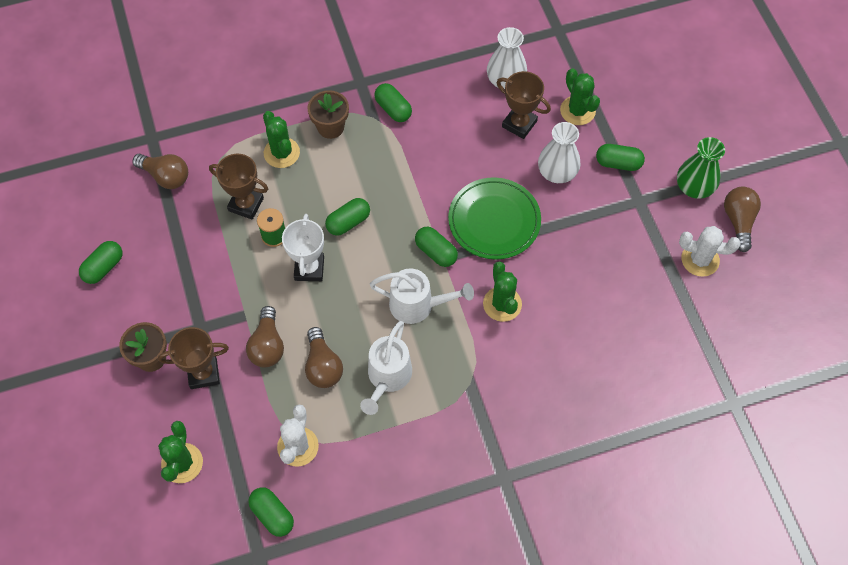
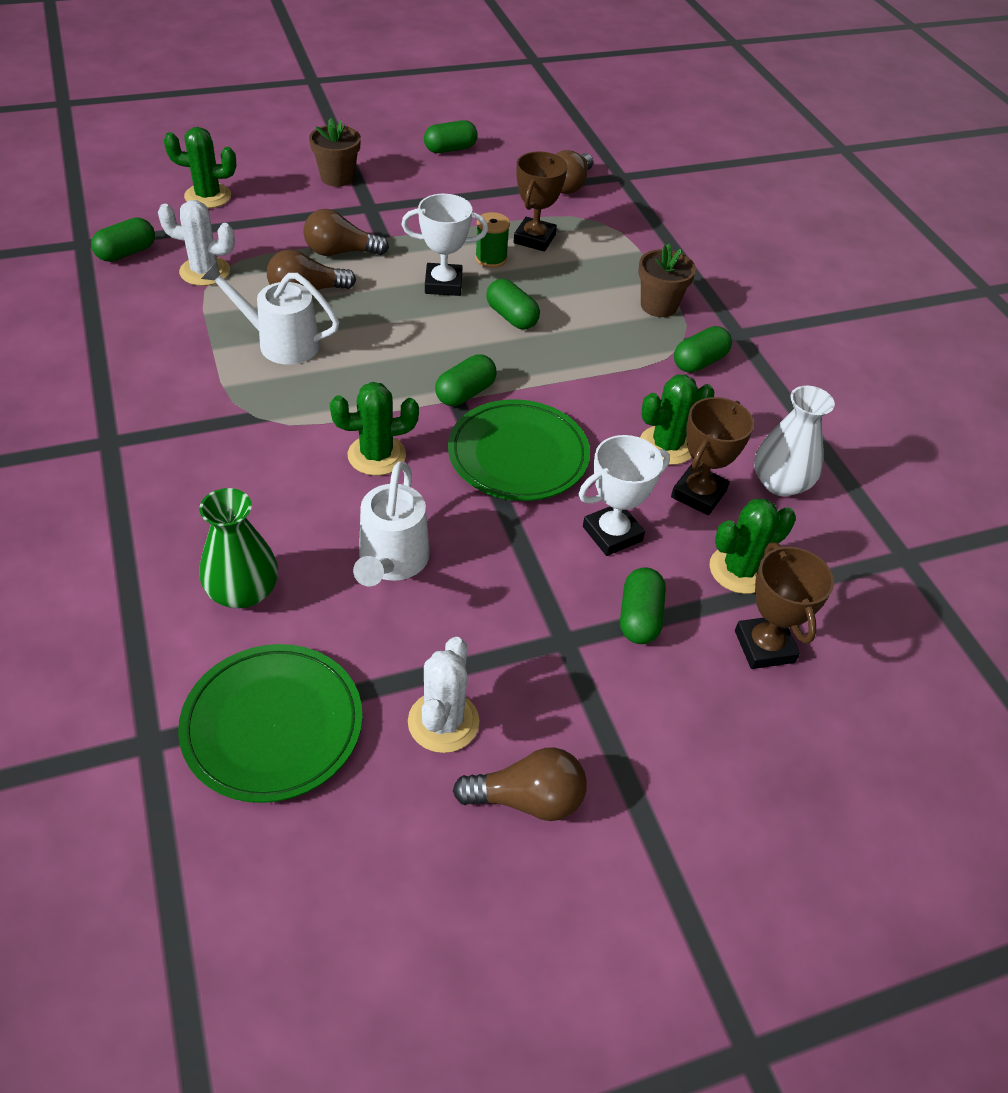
camera: 85 degrees right, 15 degrees down
green capsule [79,241,123,284] -> green capsule turned 60 degrees counterclockwise [424,120,478,153]
brown trophy [158,327,229,389] -> brown trophy moved to [735,542,834,669]
green cactus [263,111,300,168] -> green cactus moved to [640,374,714,465]
white watering can [370,268,474,324] -> white watering can moved to [353,462,430,587]
white vase [538,122,580,183] -> white trophy [579,435,670,556]
green vase [677,137,725,199] -> green vase moved to [199,488,278,608]
none -> green plate [178,644,363,803]

